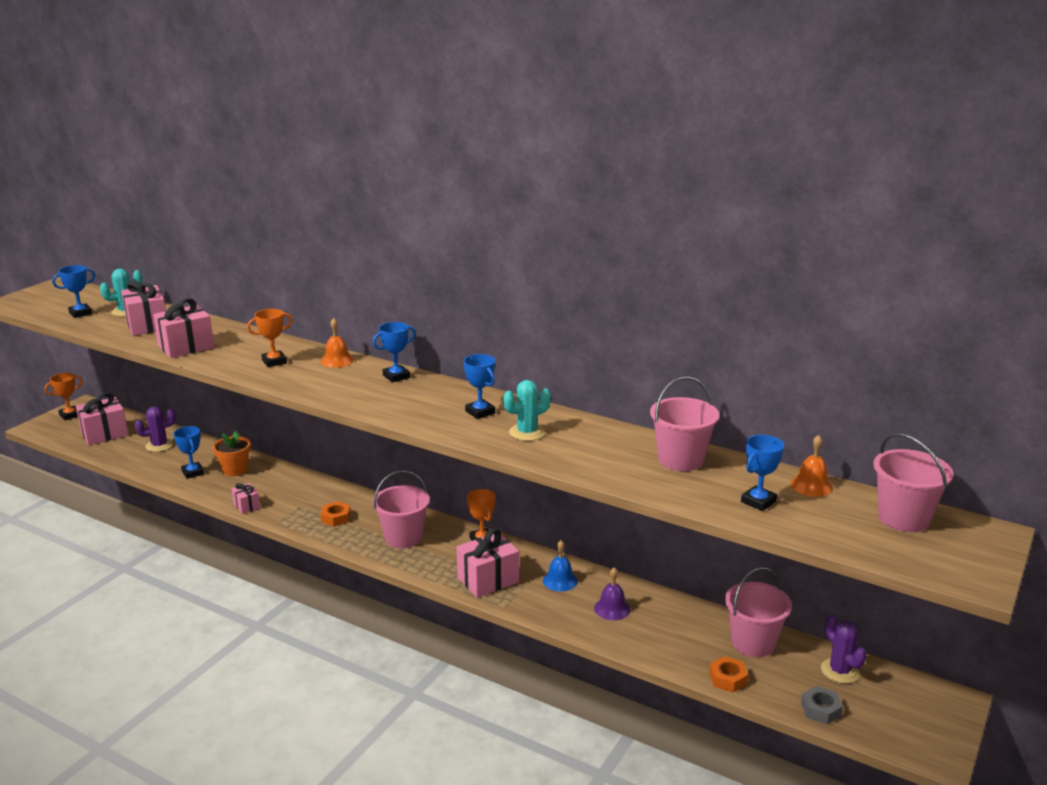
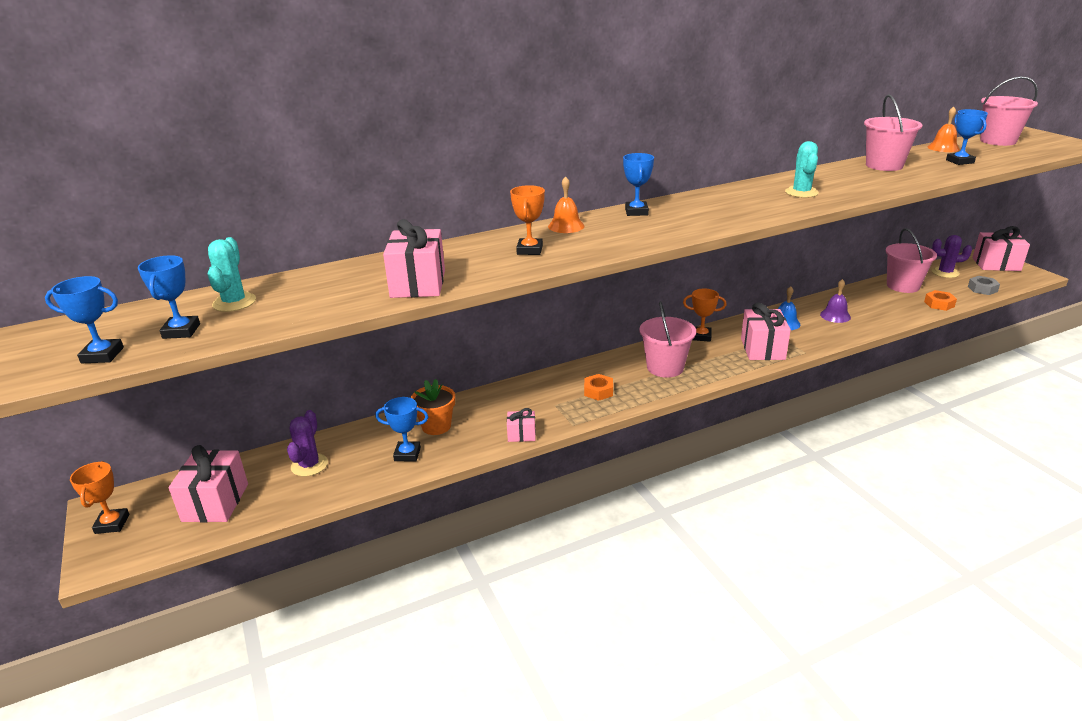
camera: 55 degrees left, 5 degrees up
pink gift [121,280,166,336] -> pink gift moved to [972,226,1030,271]
blue trophy [464,354,495,419] -> blue trophy moved to [45,276,124,363]

